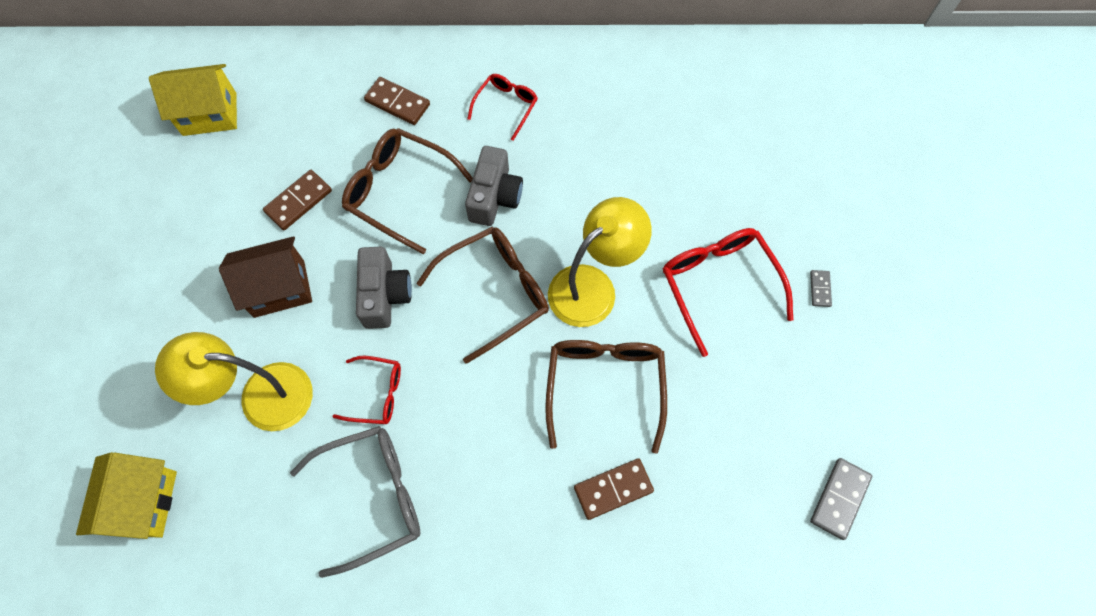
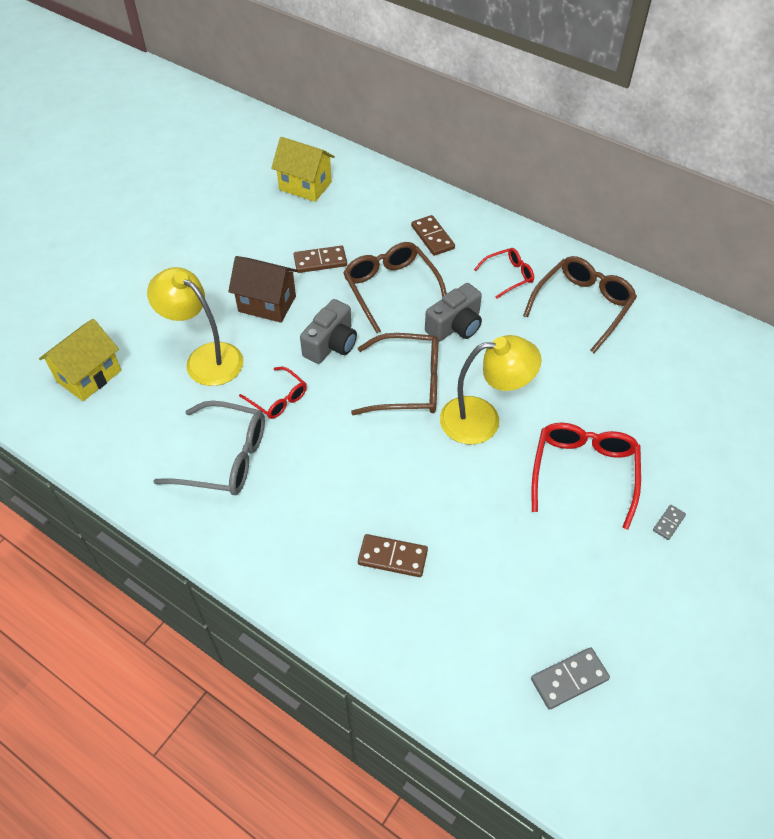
camera: 35 degrees right, 15 degrees down
brown glasses [545,340,667,454] -> brown glasses moved to [523,256,637,353]

